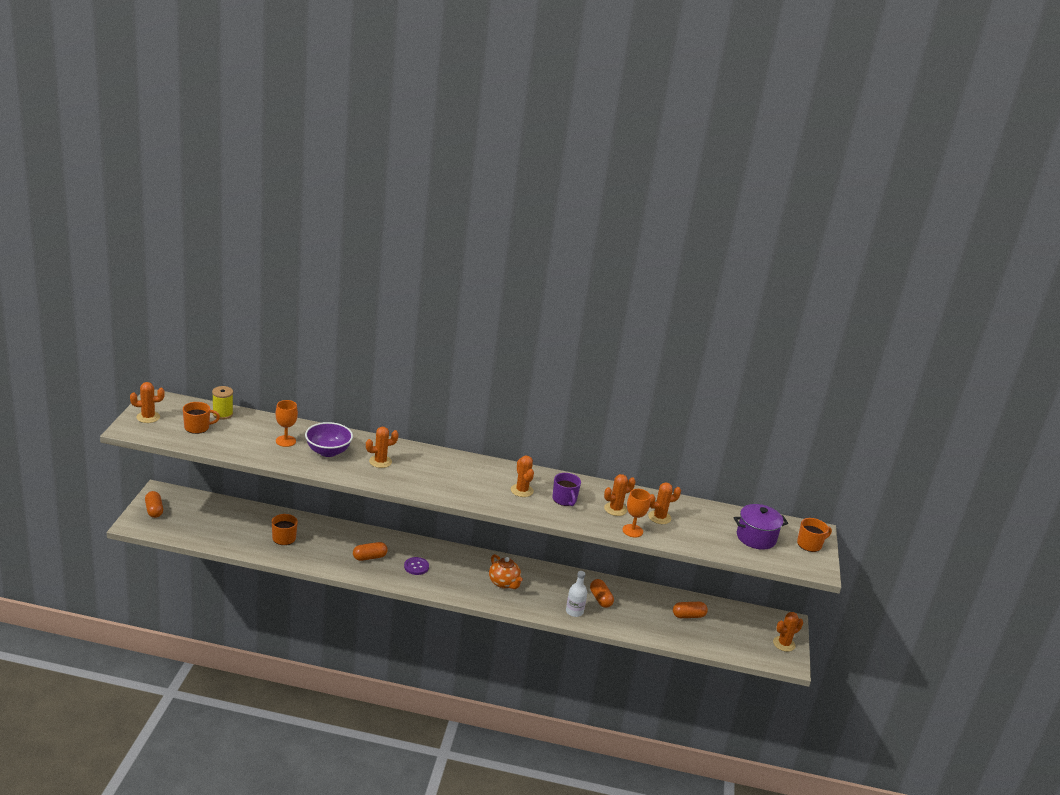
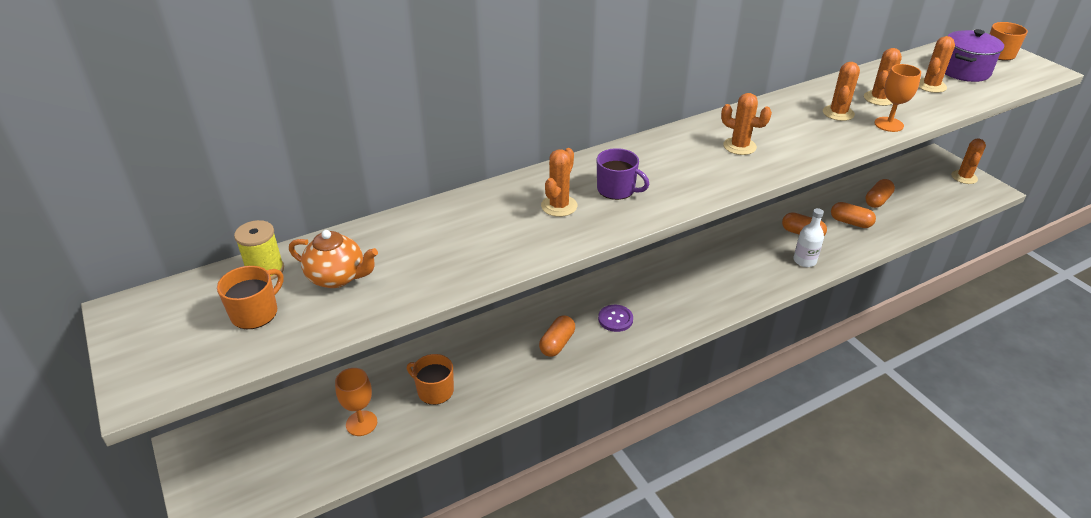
camera: 35 degrees left, 10 degrees up
orange cactus [130,382,165,423] -> orange cactus moved to [919,36,955,93]
orange capsule [145,491,163,518] -> orange capsule moved to [831,202,876,228]
orange goblet [276,400,298,447] -> orange goblet moved to [335,368,377,436]
purple bowl [305,422,353,457] -> none
orange teapot [489,554,523,589] -> orange teapot moved to [289,230,378,288]
purple mug [552,473,581,506] -> purple mug moved to [597,148,650,200]

